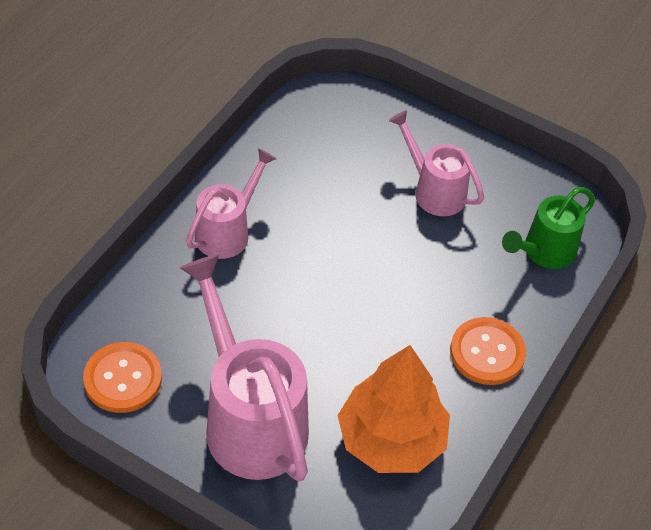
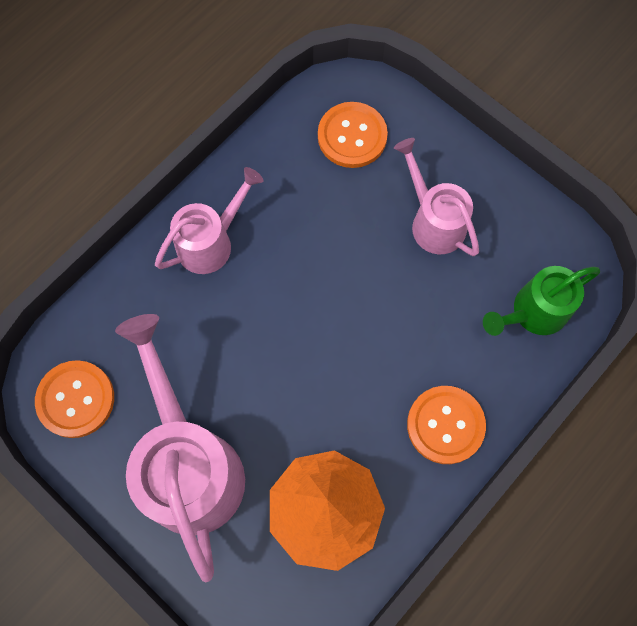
camera: 15 degrees right, 20 degrees up
none -> orange button [318,102,388,168]

